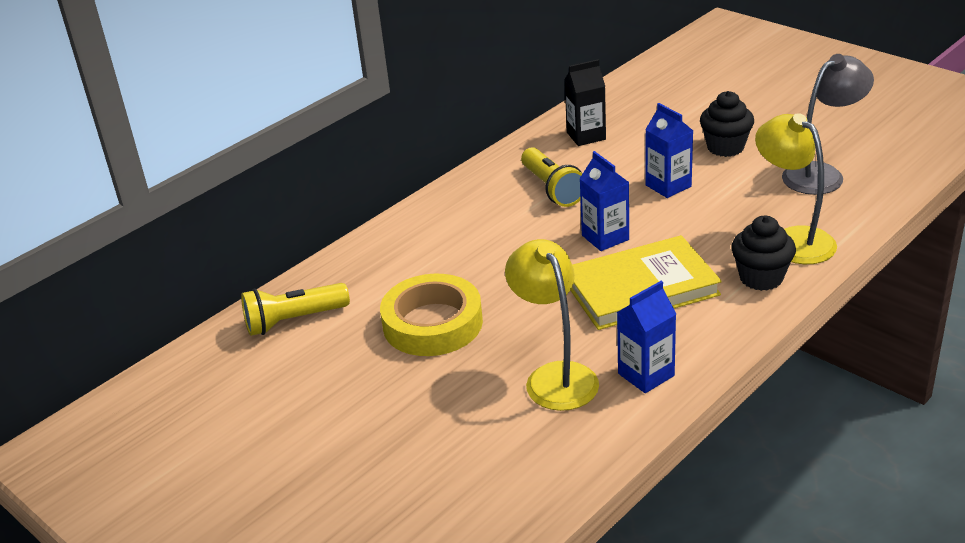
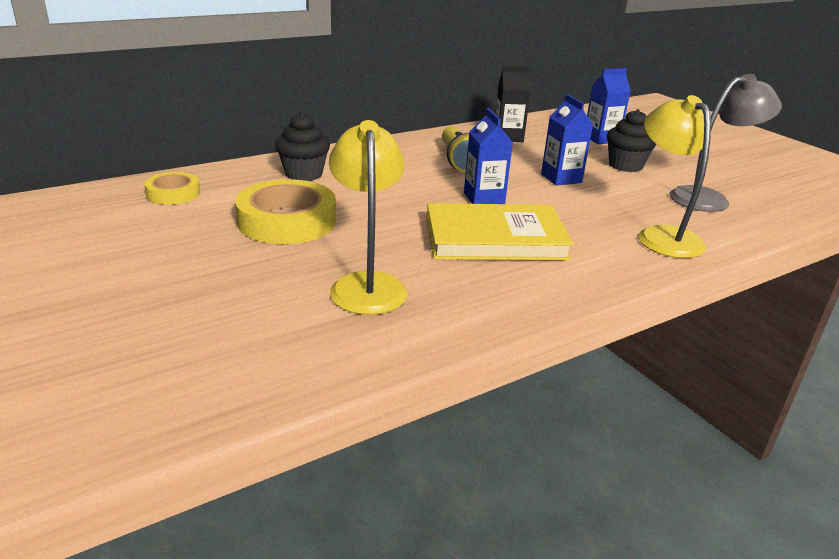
camera: 10 degrees right, 5 degrees down
yellow flashlight [241,283,350,336] -> yellow tape [144,172,200,205]
blue carton [617,281,676,393] -> blue carton moved to [587,68,631,144]
black cupcake [731,216,796,291] -> black cupcake moved to [275,112,330,181]

